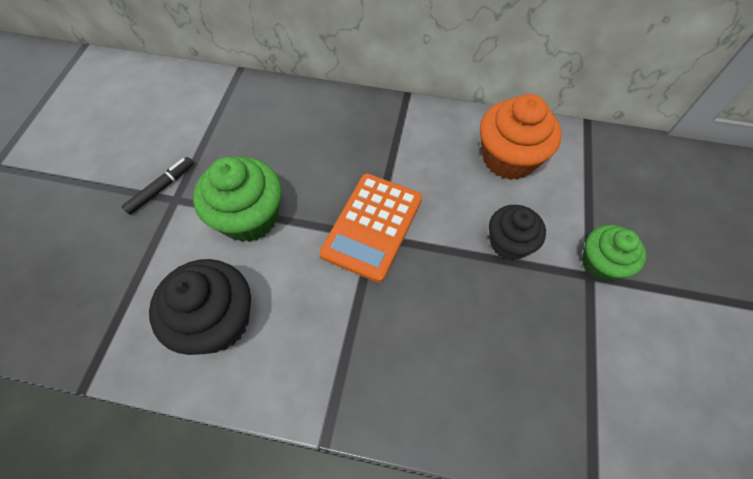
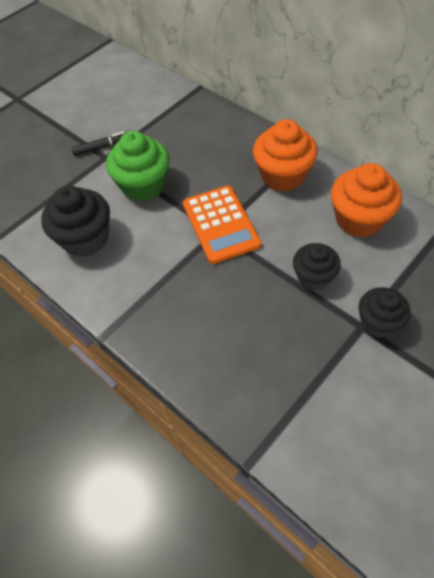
camera: 35 degrees right, 5 degrees down
orange calculator [320,174,422,283] -> orange calculator turned 75 degrees counterclockwise [183,186,261,264]
green cupcake [582,225,646,281] -> black cupcake [359,287,411,338]
none -> orange cupcake [253,119,318,192]

